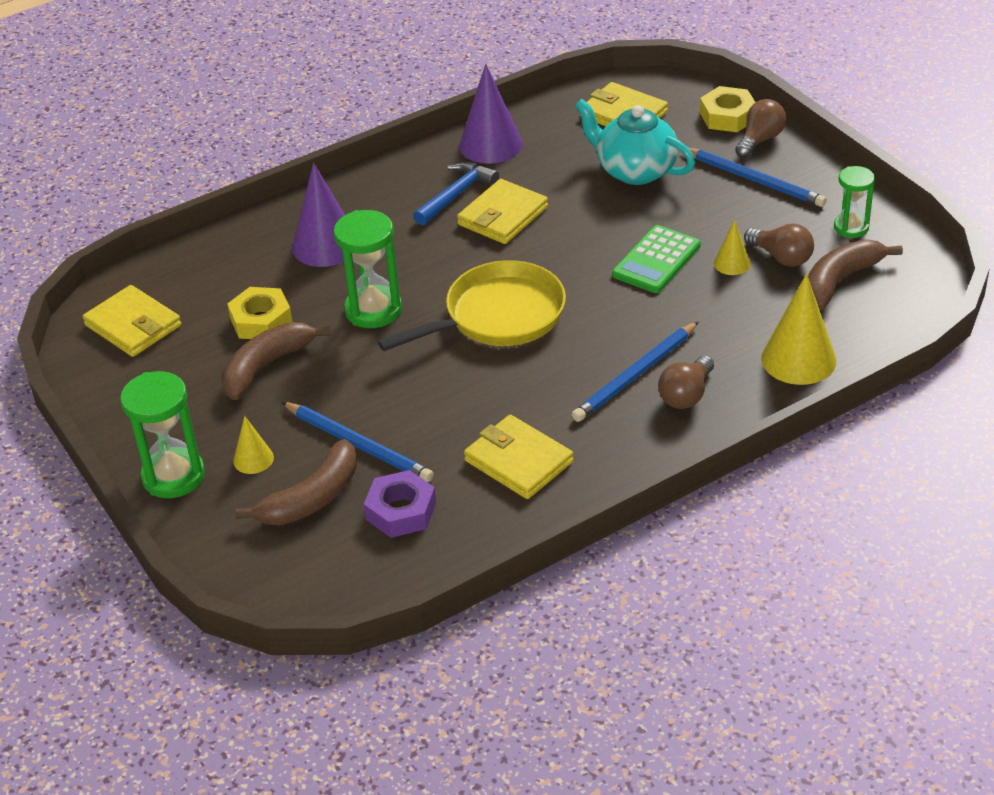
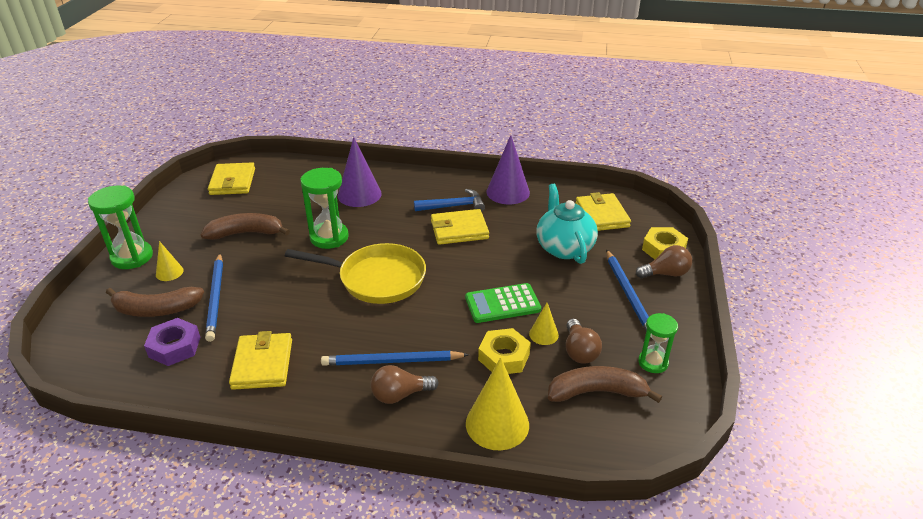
camera: 40 degrees right, 5 degrees down
yellow nut [227,287,292,339] -> yellow nut moved to [478,328,531,374]

